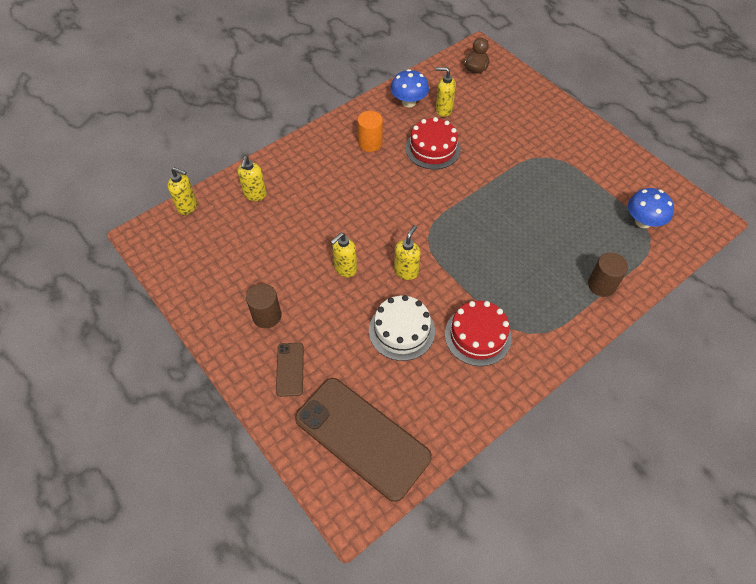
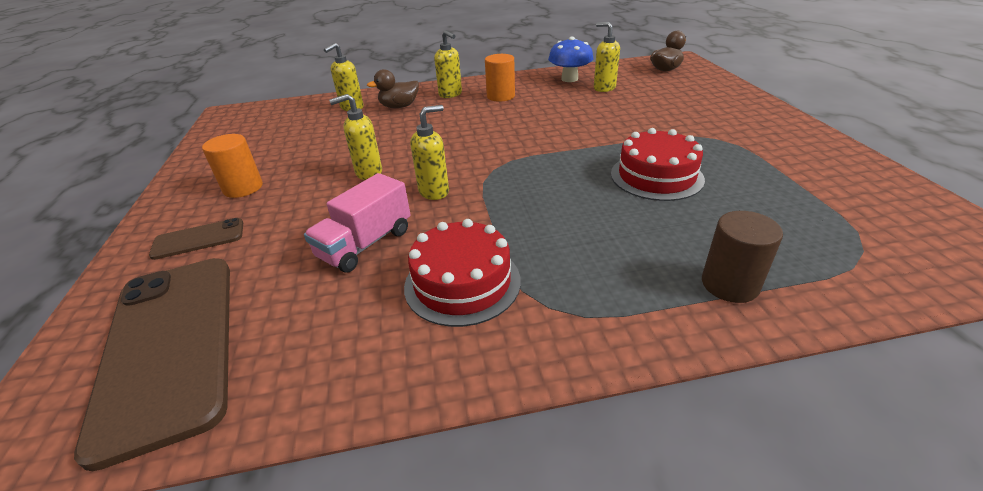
camera: 30 degrees right, 20 degrees down
yellow soap dispenser [168,167,197,215] -> yellow soap dispenser moved to [434,30,462,98]
brown cylinder [246,284,281,328] -> orange cylinder [202,134,263,198]
brown phone [276,343,304,397] -> brown phone turned 45 degrees clockwise [149,218,243,260]
white cake [369,295,435,361] -> pink truck [304,173,411,273]
red cake [406,117,461,169] -> red cake moved to [611,128,705,201]
blue mushroom [628,188,674,228] -> none
none -> brown duck [367,69,419,108]

